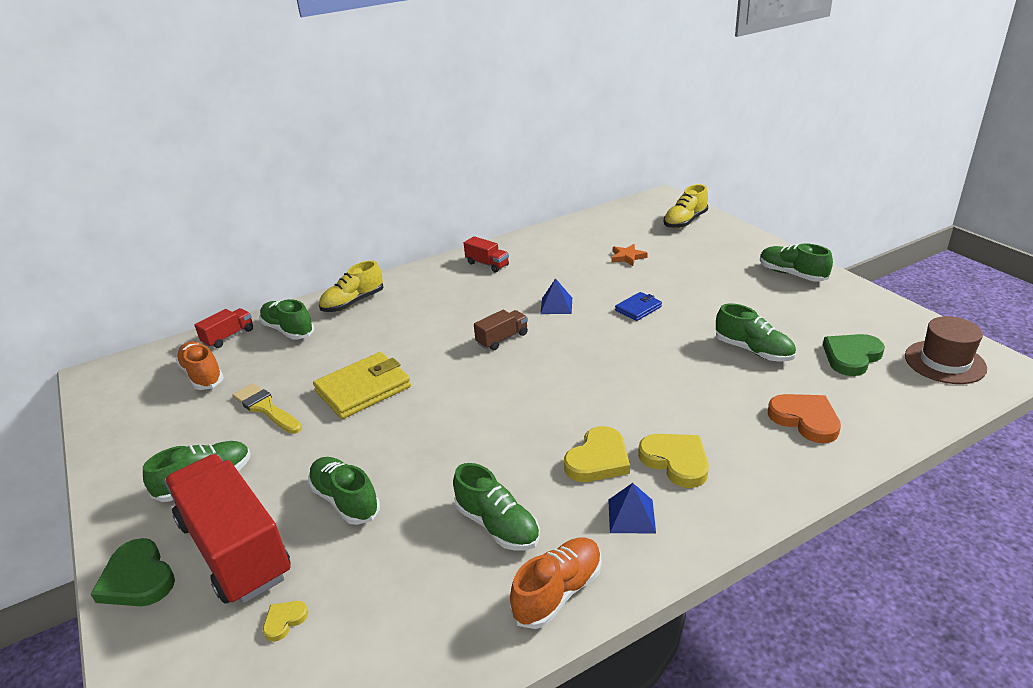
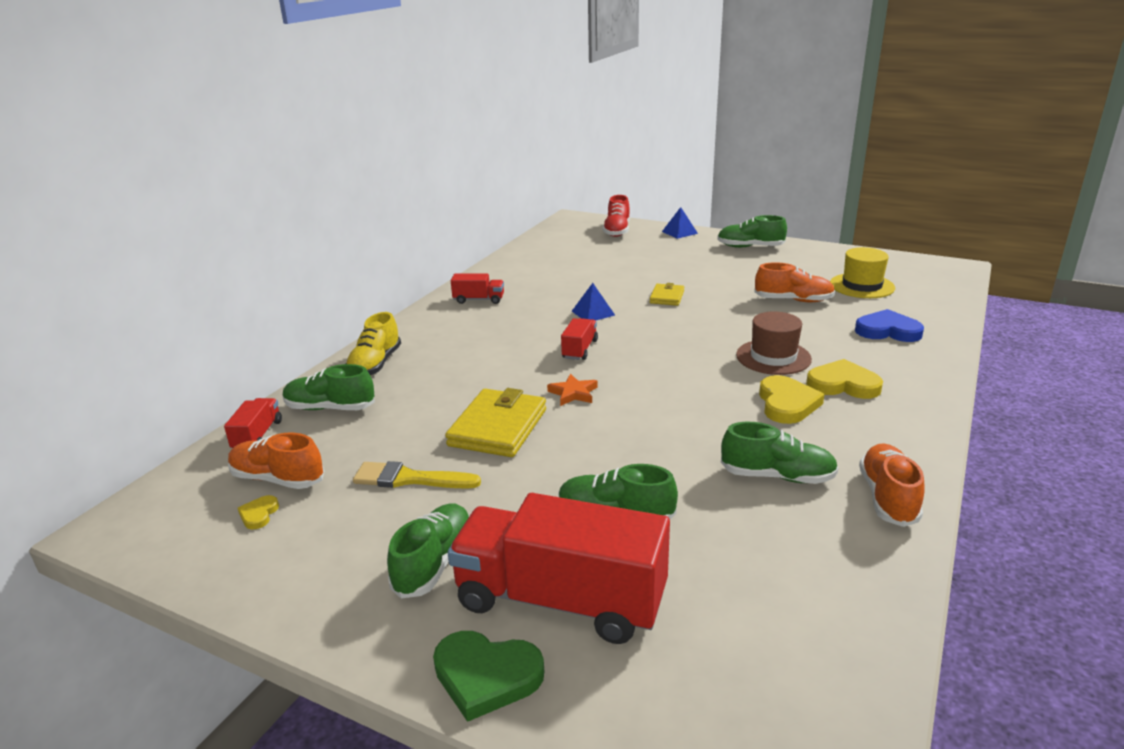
camera: 35 degrees left, 5 degrees down
yellow heart [263,601,308,642] -> yellow heart moved to [238,495,279,529]
brown truck [474,310,528,350] -> red truck [561,318,598,360]
blue pyramid [608,483,656,534] -> blue pyramid moved to [662,207,698,239]
orange star [611,244,648,266] -> orange star moved to [547,374,598,406]
blue wallet [615,292,662,321] -> yellow wallet [650,283,684,306]
yellow shoe [664,184,708,229] -> red shoe [603,195,630,237]
green shoe [716,303,796,362] -> orange shoe [754,262,835,302]
orange heart [768,394,841,443] -> blue heart [855,309,924,342]
green heart [823,334,885,376] -> yellow hat [830,247,895,298]
brown hat [905,316,987,384] -> brown hat moved to [736,311,812,375]

